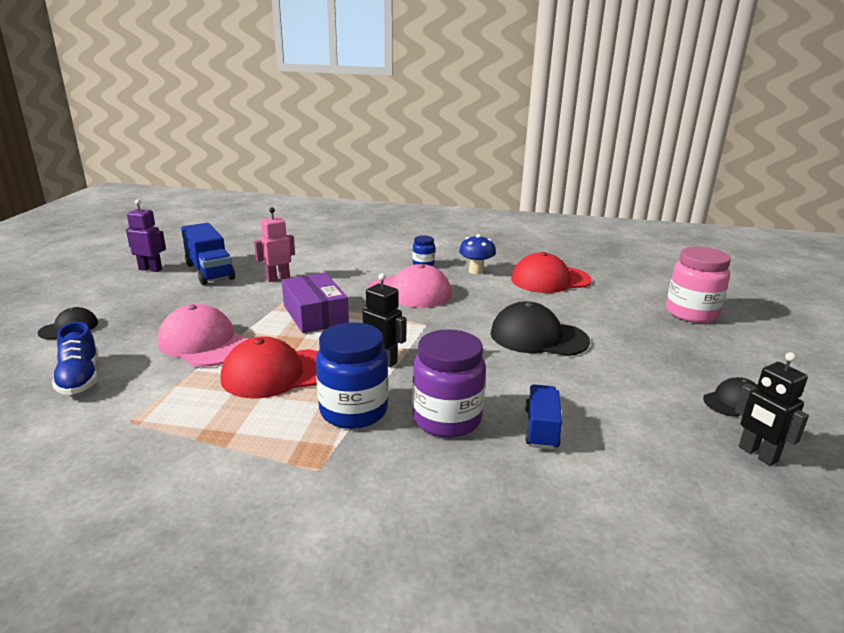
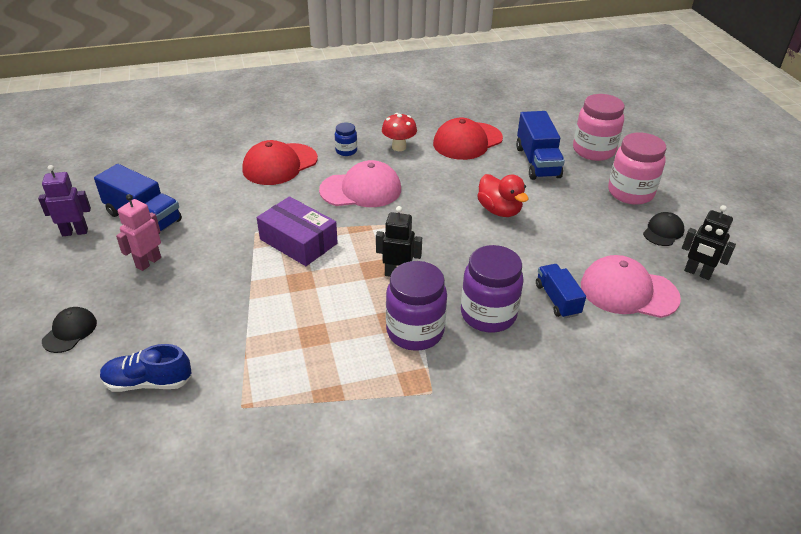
camera: 25 degrees left, 15 degrees up
blue shoe [52,322,98,395] -> blue shoe turned 135 degrees clockwise [100,344,192,392]
pink cap [157,304,247,367] -> pink cap moved to [581,255,681,318]
red cap [221,336,318,399] -> red cap moved to [242,140,318,185]
pink robot [254,207,295,282] -> pink robot moved to [116,194,161,271]
blue jar [316,322,388,429] -> purple jar [386,261,447,351]
blue mushroom [459,234,496,274] -> red mushroom [382,113,417,151]
black cap [491,301,590,356] -> red duck [477,174,528,217]
none -> blue truck [516,111,565,180]
none -> pink jar [608,133,666,205]

